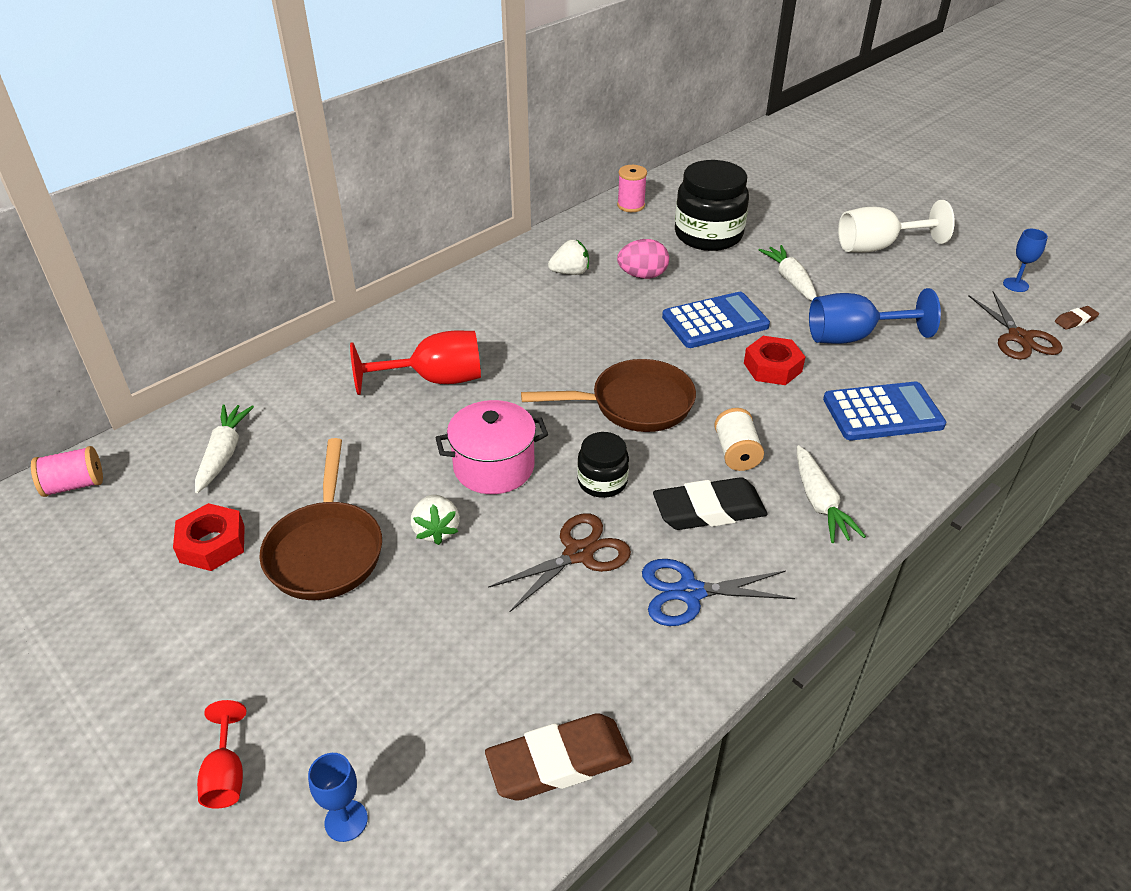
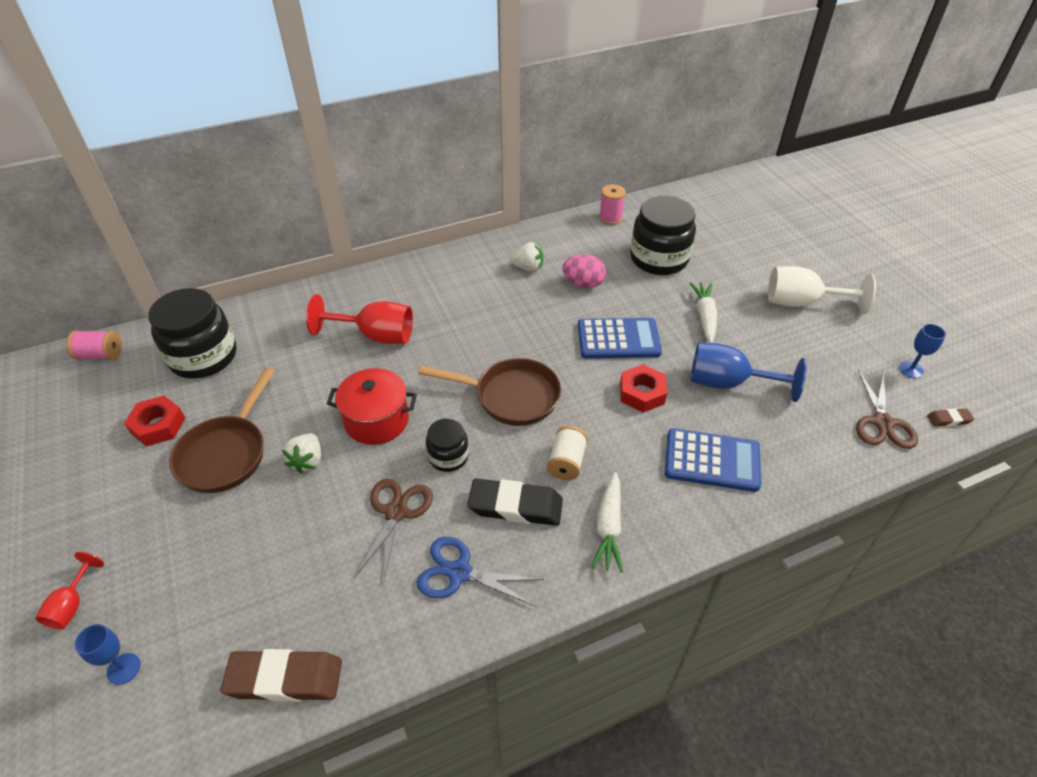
camera: 20 degrees right, 5 degrees up
white carrot [195,405,254,493] -> black jar [148,288,237,379]
pink pot [435,400,548,494] -> red pot [327,368,417,445]
brown scissors [488,513,631,613] -> brown scissors turned 60 degrees counterclockwise [354,479,433,585]

